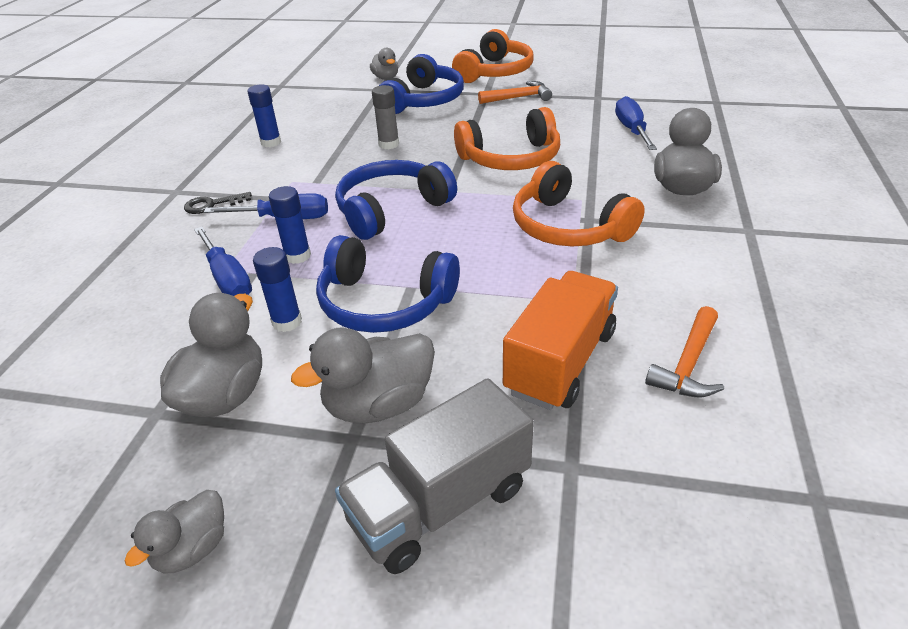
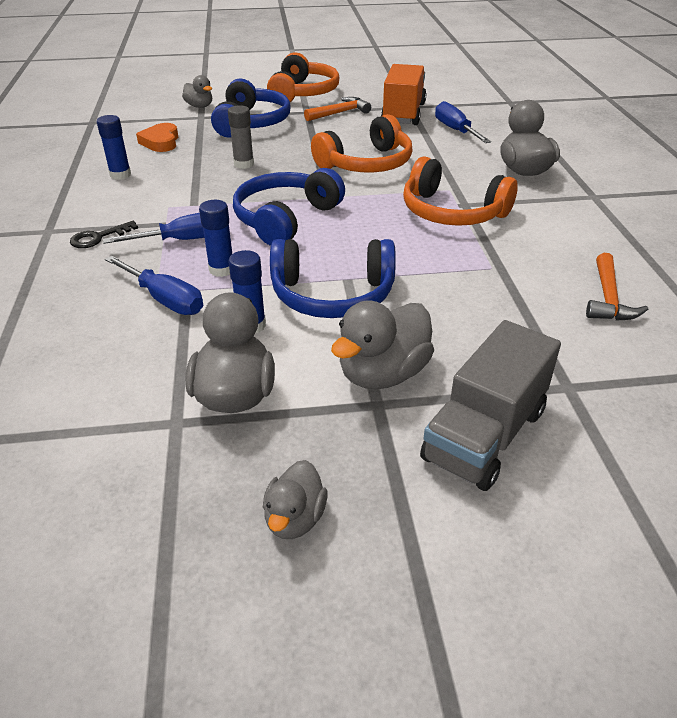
camera: 20 degrees left, 0 degrees up
orange truck [503,271,618,410] -> orange truck moved to [381,64,426,125]
none -> orange heart [136,123,178,152]

